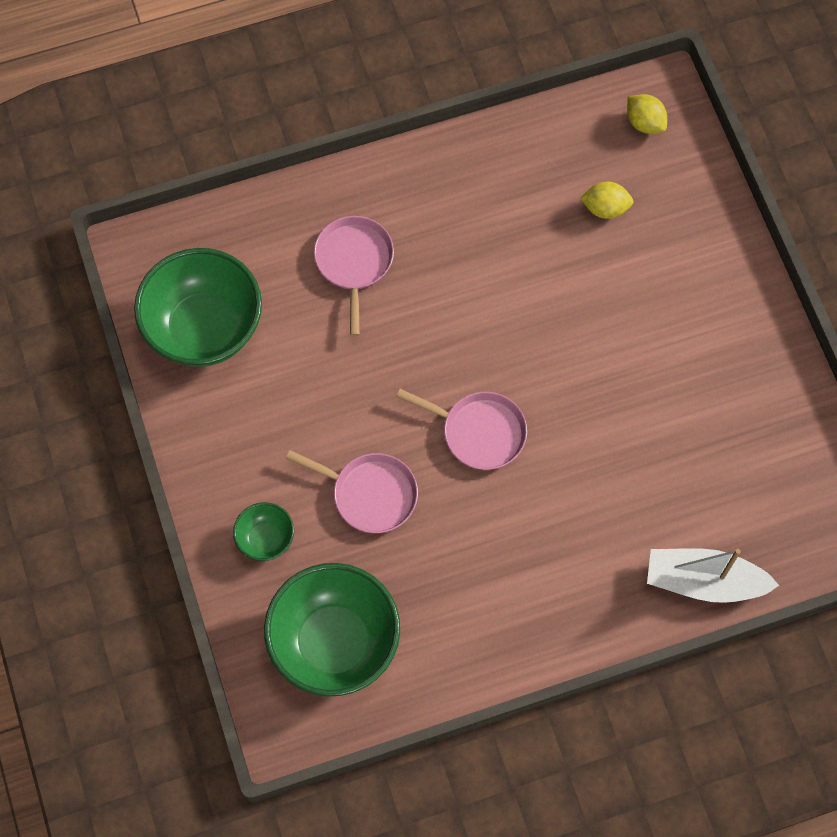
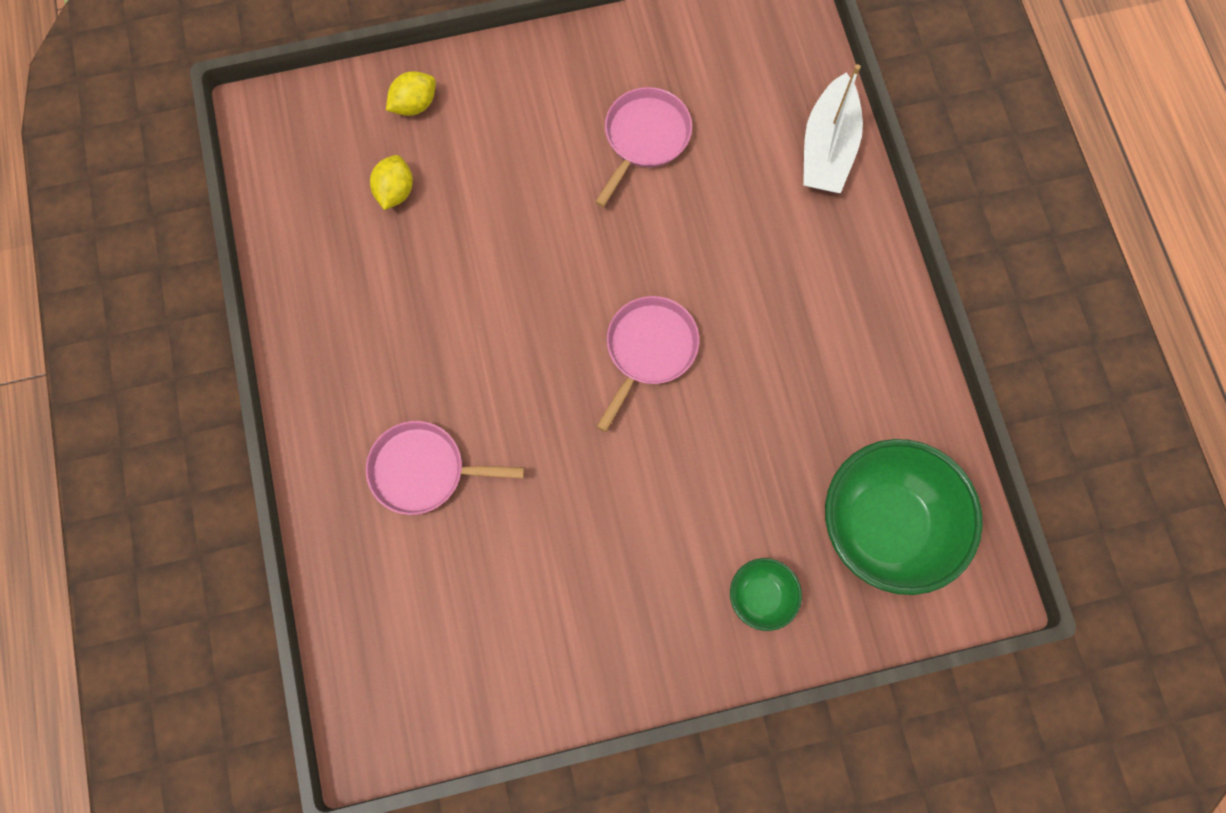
camera: 85 degrees left, 5 degrees up
green bowl [134,248,262,367] -> none
pink pan [286,450,418,533] -> pink pan moved to [595,87,692,207]
yellow lemon [627,94,667,134] -> yellow lemon moved to [386,71,436,116]

